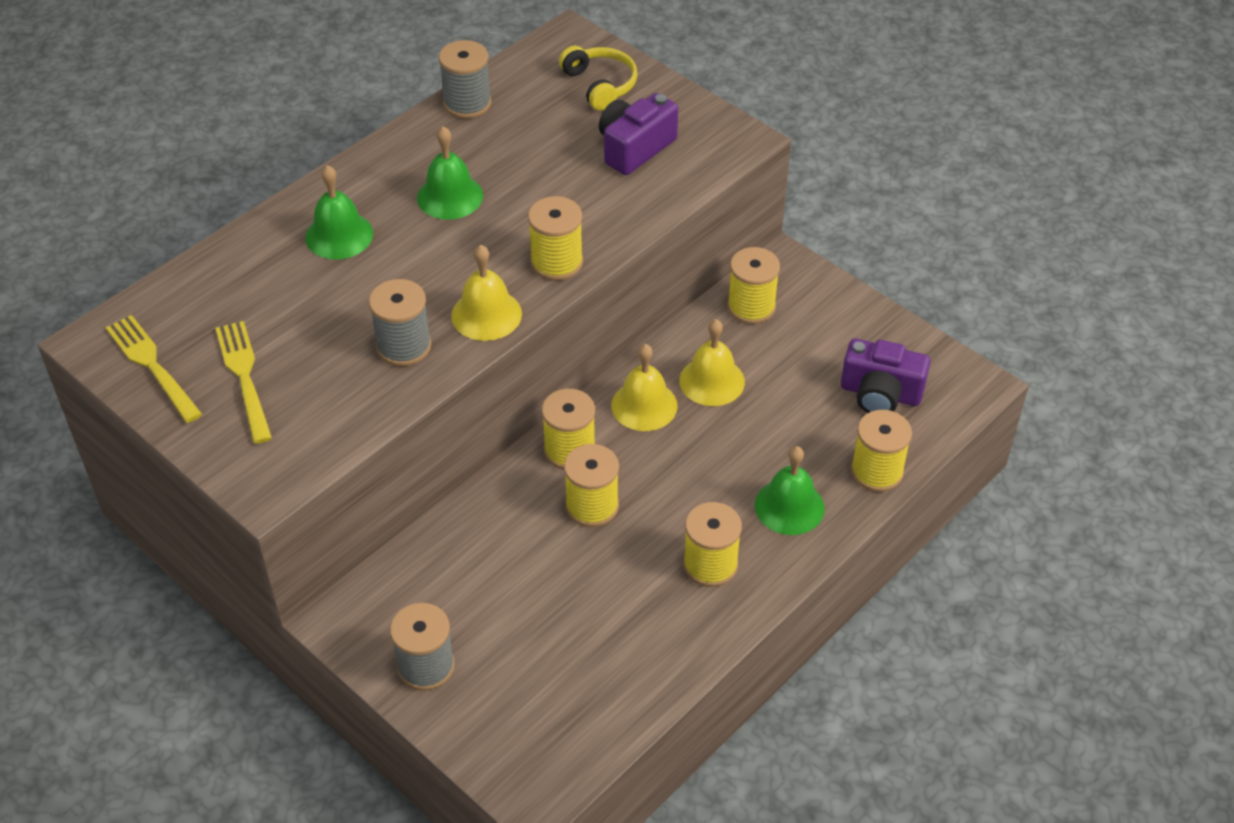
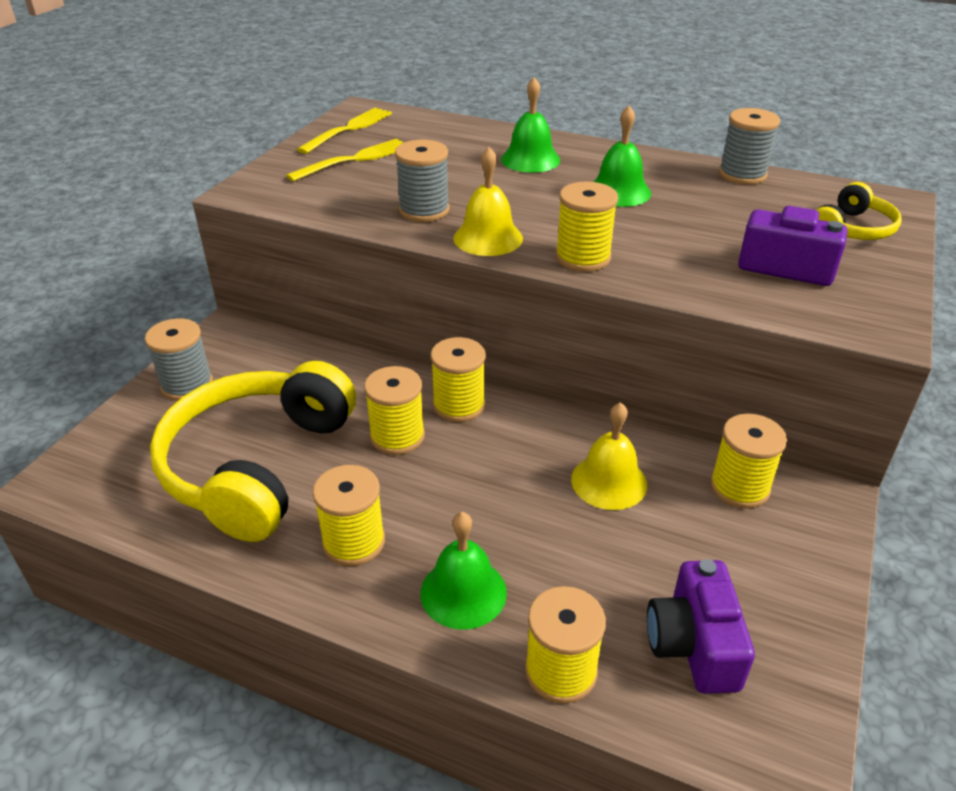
camera: 70 degrees right, 10 degrees down
yellow bell [611,344,678,431] -> none
none -> yellow headphones [150,361,356,542]

